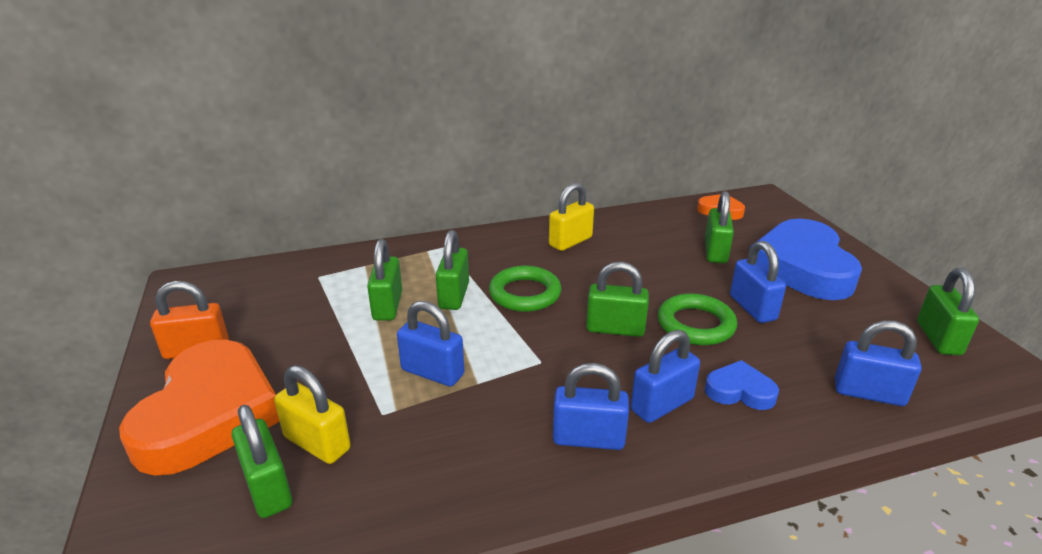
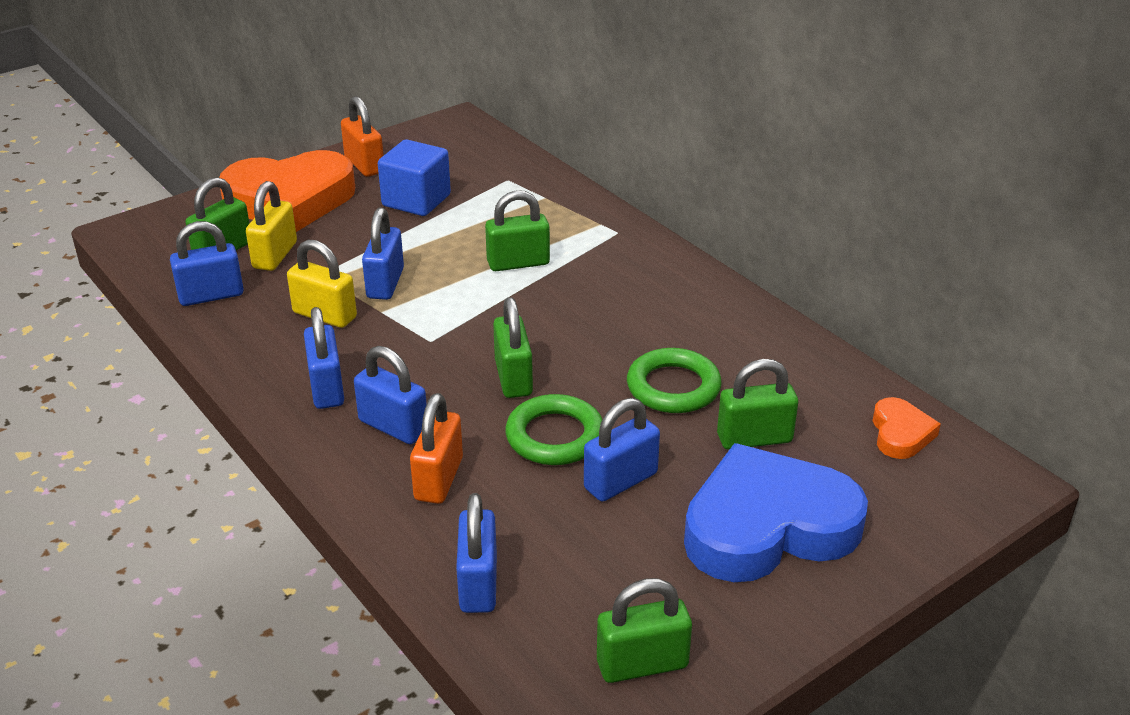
camera: 70 degrees right, 5 degrees up
green padlock [367,239,402,321] -> none
green ring [489,266,561,312] -> green ring moved to [627,348,722,413]
yellow padlock [549,183,594,251] -> yellow padlock moved to [287,239,357,328]
blue heart [705,360,779,410] -> orange padlock [410,393,463,504]
none -> blue padlock [170,221,244,306]
none -> blue cube [378,140,451,216]

